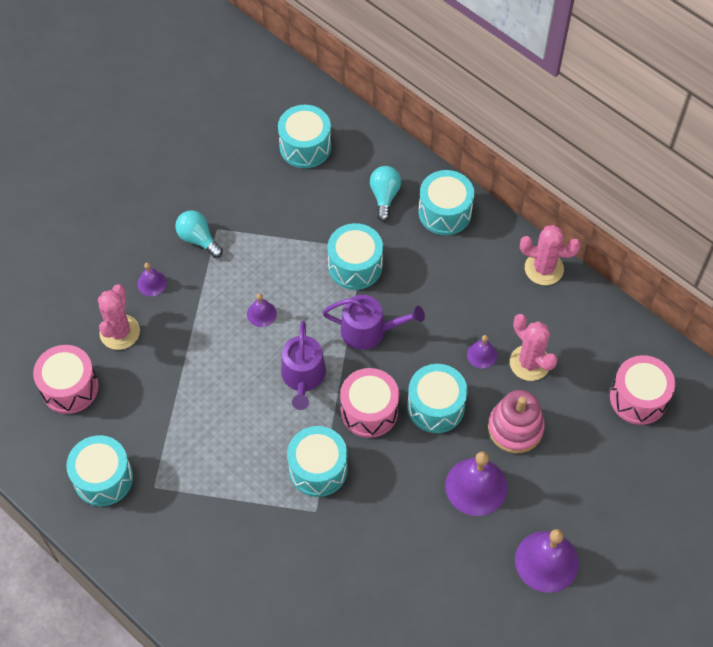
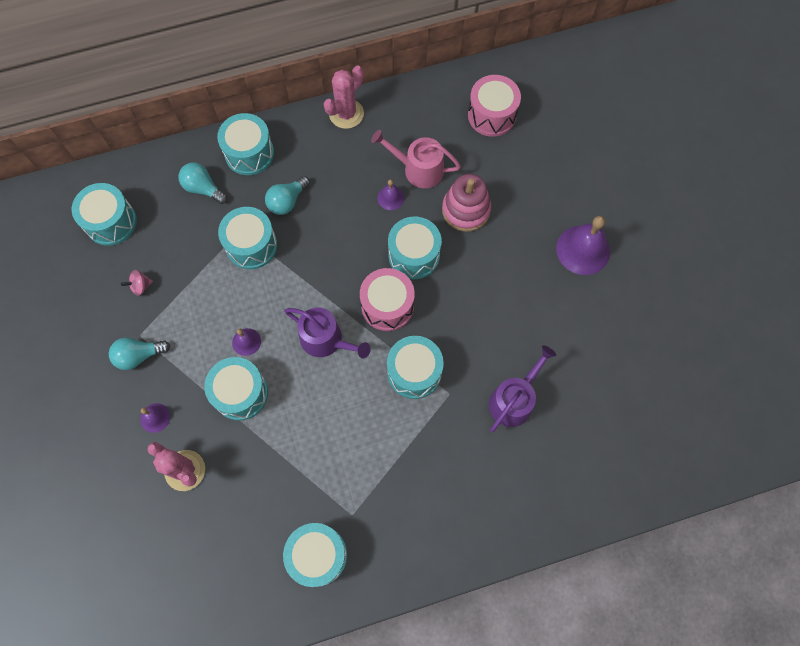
camera: 60 degrees left, 10 degrees up
pink drum [33,345,99,414] -> none
purple watering can [322,295,425,350] -> purple watering can moved to [489,346,556,432]
purple bell [445,451,507,516] -> none
pink cactus [510,314,558,381] -> pink watering can [371,130,461,188]
none -> pink spinning top [121,270,153,296]
none -> turquoise drum [204,357,268,421]
none -> turquoise light bulb [265,176,310,215]

